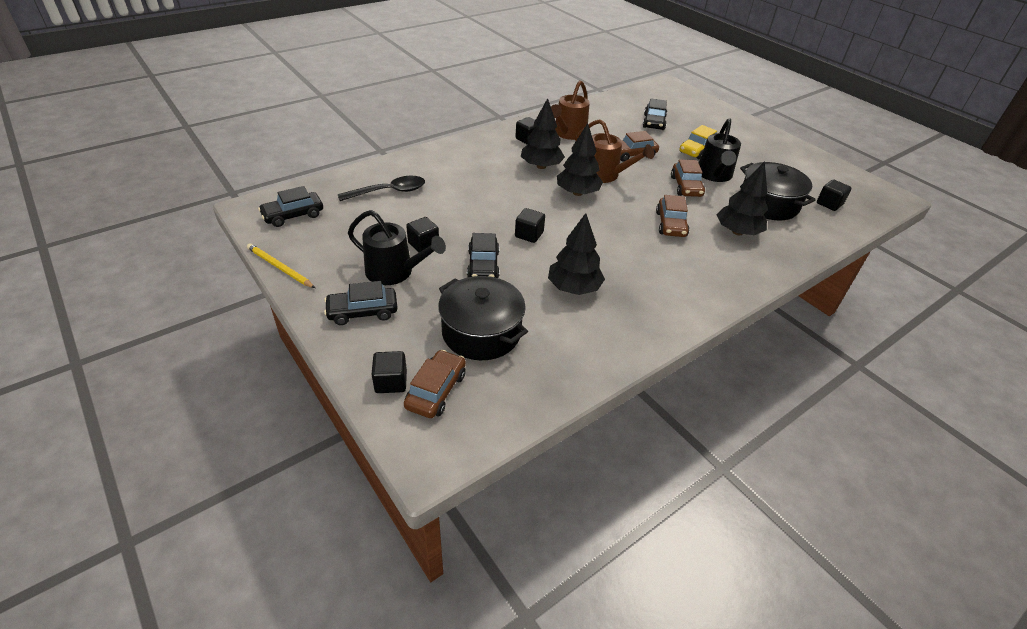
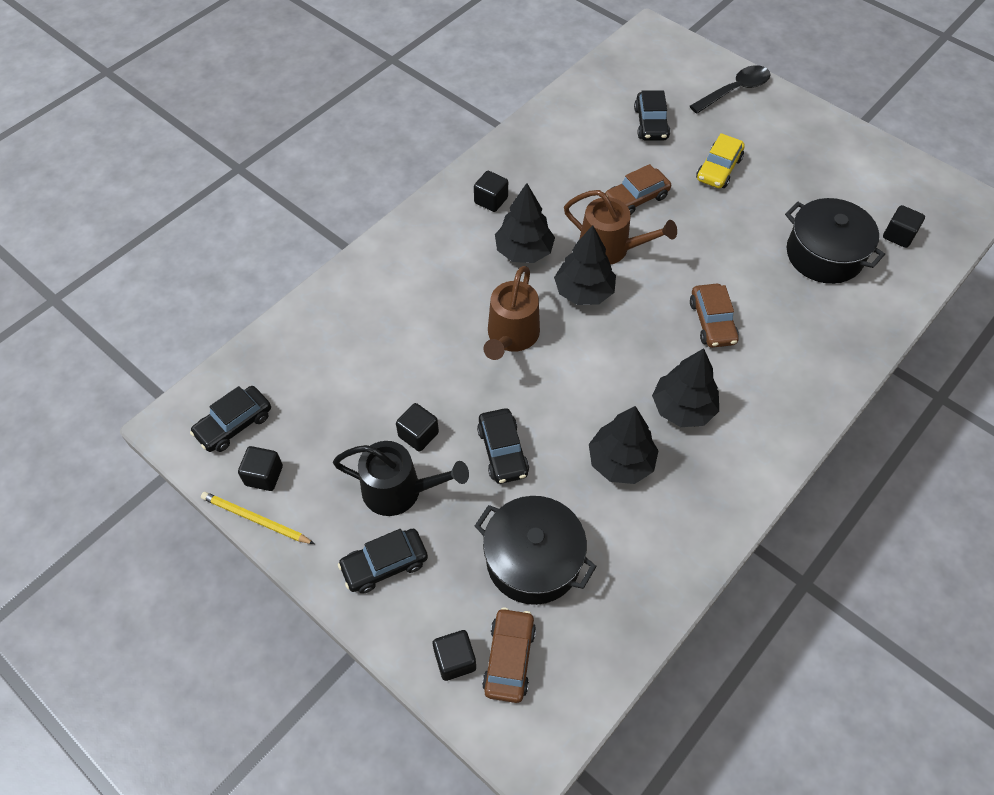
camera: 10 degrees left, 15 degrees up
black spoon [338,176,425,201] -> black spoon moved to [690,65,770,113]
black cube [515,208,545,243] -> black cube moved to [238,446,283,491]
brown watering can [551,80,590,140] -> brown watering can moved to [484,266,540,360]
brown car [671,160,705,197] -> none
black watering can [699,119,741,182] -> none
black tree [717,161,768,235] -> black tree moved to [652,348,719,427]

